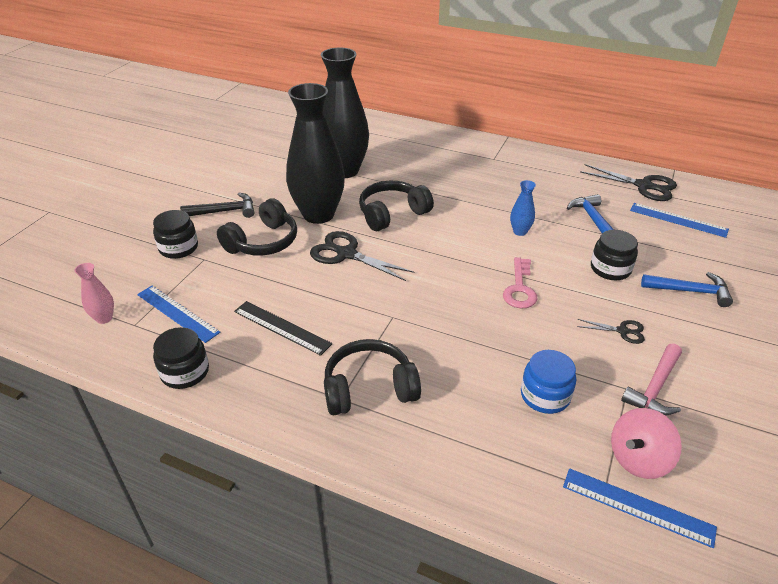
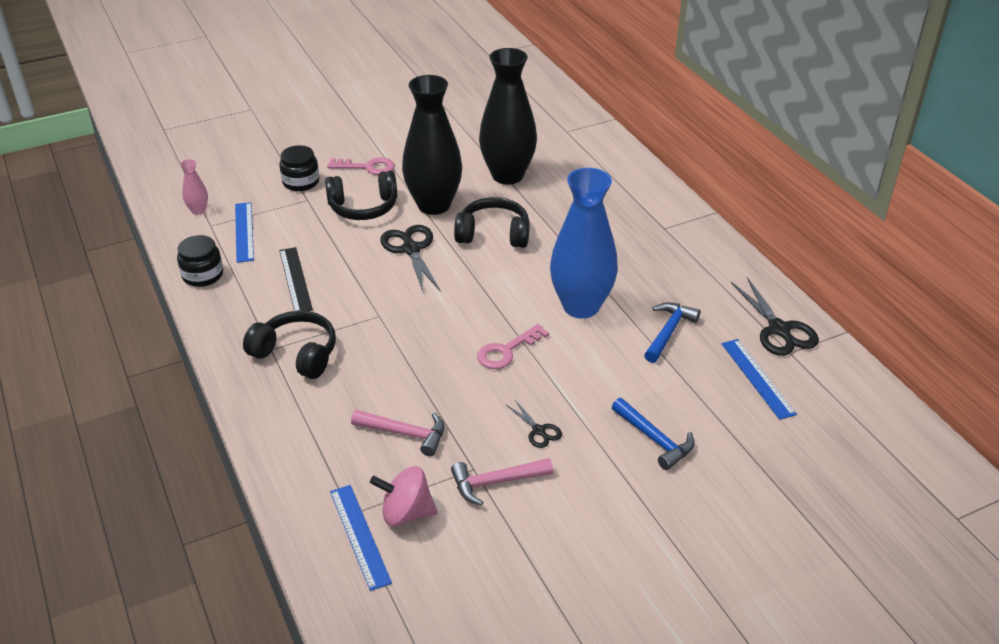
camera: 40 degrees right, 0 degrees up
black hammer [180,193,254,218] -> pink key [327,157,395,175]
blue vase [510,180,536,236] -> blue vase [550,168,618,319], size x2.42
blue jar [521,350,576,414] -> pink hammer [351,410,444,456]
black jar [591,230,638,280] -> none

